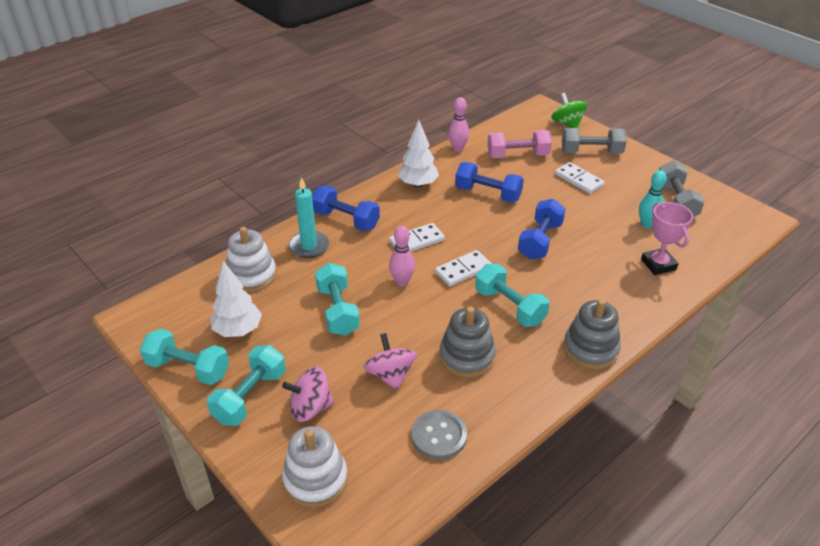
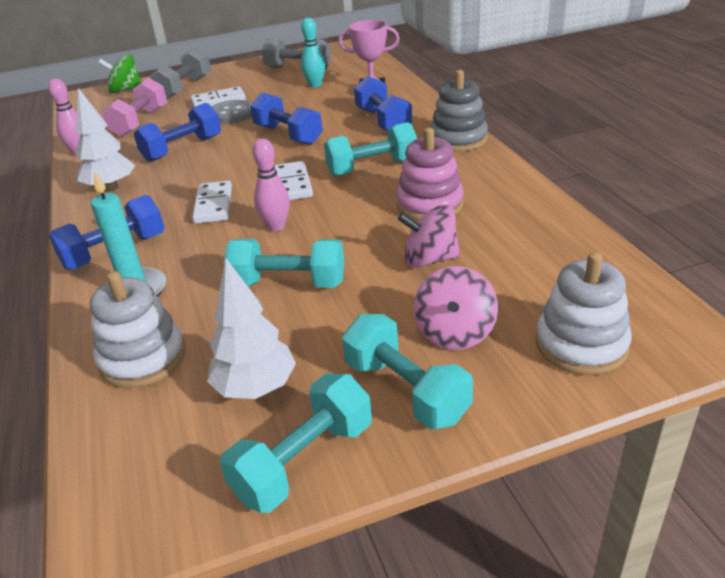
camera: 65 degrees left, 5 degrees down
grey button [411,410,467,460] -> grey button moved to [212,100,252,124]
grey stacking toy [439,307,496,378] -> pink stacking toy [396,127,464,221]
none -> blue dumbbell [354,76,412,131]

